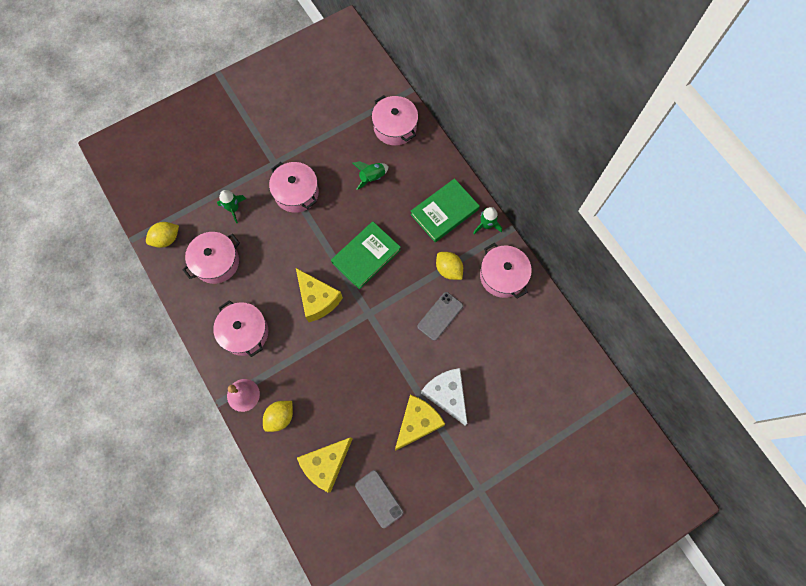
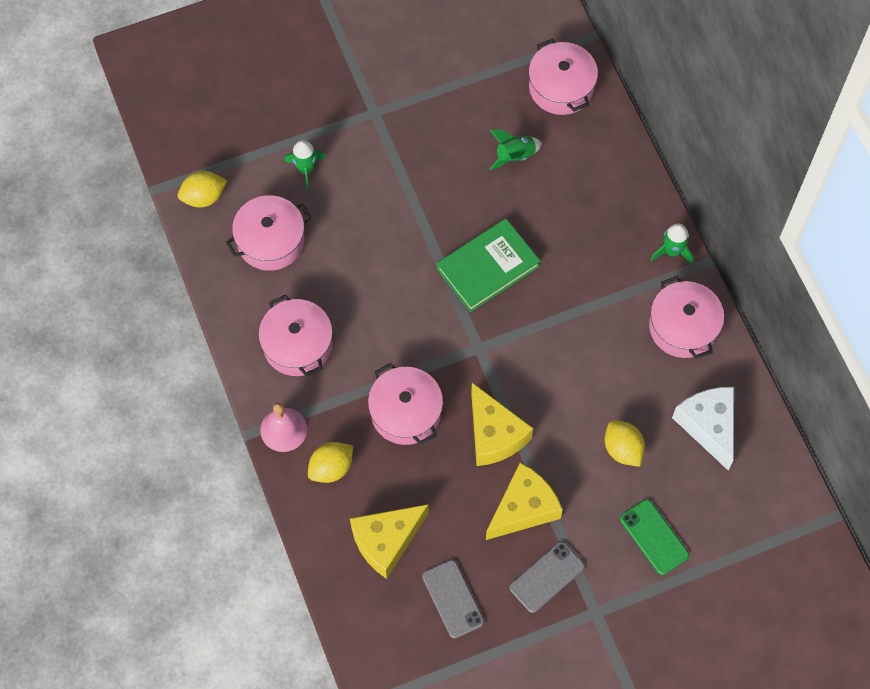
camera: 10 degrees right, 5 degrees down
pink pot [269,162,319,213] -> pink pot moved to [368,363,443,445]
yellow cheese [296,268,343,322] -> yellow cheese moved to [471,383,533,466]
green book [410,178,480,242] -> none
grey phone [417,292,463,341] -> grey phone moved to [509,542,585,613]
white cheese [421,368,467,425] -> white cheese moved to [672,387,734,470]
yellow lemon [436,252,463,280] -> yellow lemon moved to [605,420,645,467]
none -> green phone [620,499,689,575]

